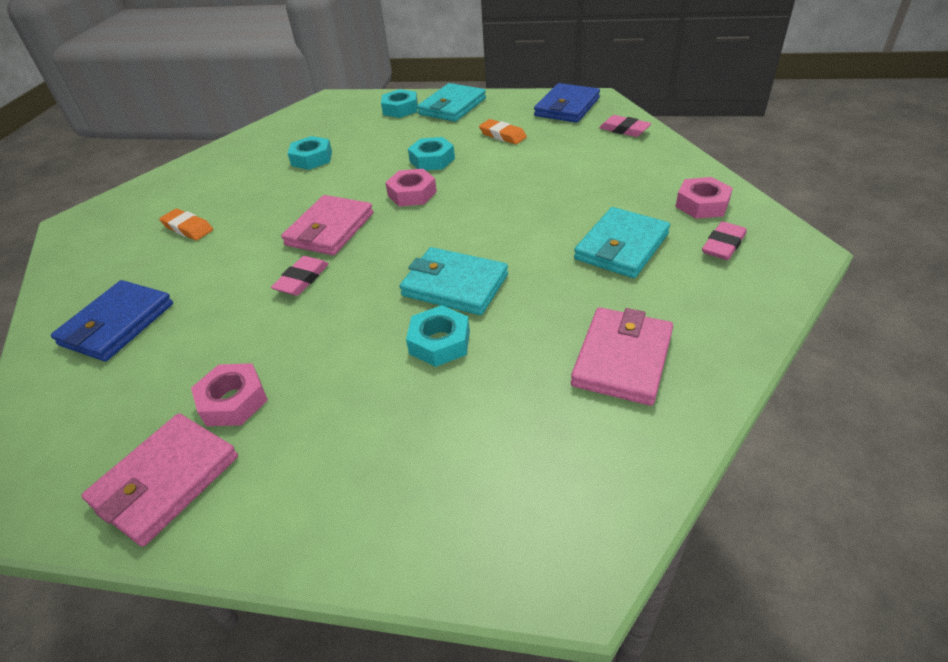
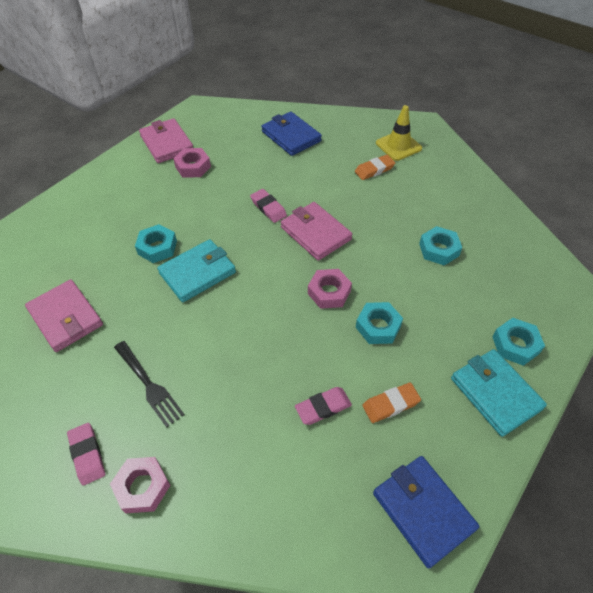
camera: 115 degrees right, 10 degrees up
turquoise wallet [574,207,670,278] -> black fork [114,341,185,427]
pink eraser [599,115,652,137] -> pink eraser moved to [295,387,352,425]
none -> yellow traffic cone [376,105,422,161]

